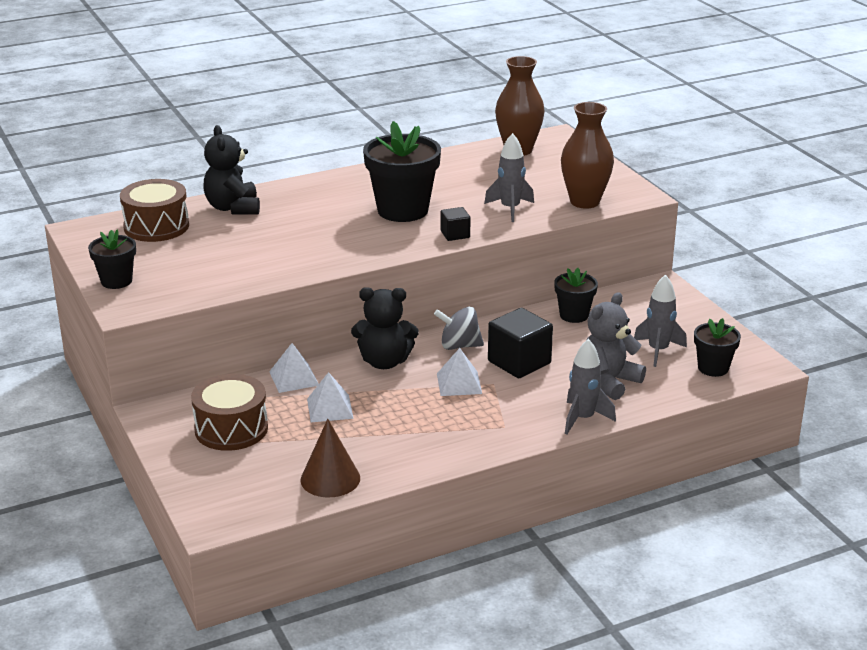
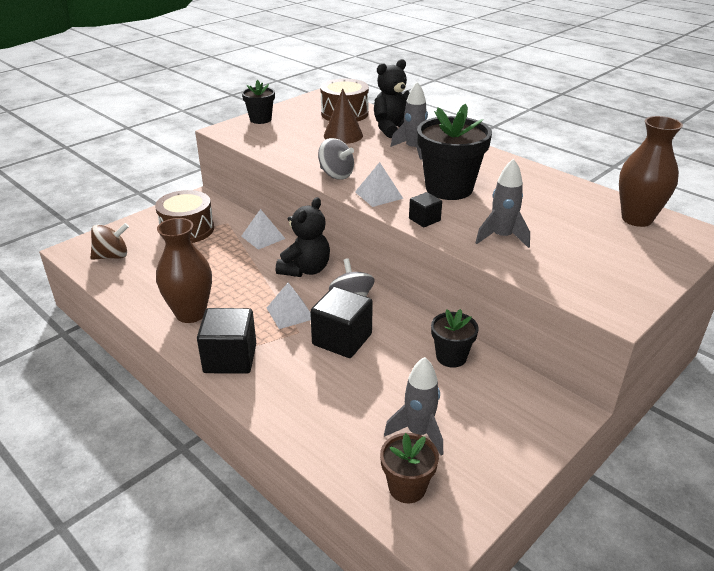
camera: 70 degrees right, 5 degrees up
brown cone [301,419,360,497] -> brown cone moved to [324,89,363,144]
white pyramid [307,372,354,422] -> white pyramid moved to [355,162,403,207]
black teddy bear [351,287,419,369] -> black teddy bear turned 135 degrees counterclockwise [276,197,330,277]
brown vase [561,102,614,209] -> brown vase moved to [156,218,212,323]
grey rocket [565,339,616,434] -> grey rocket moved to [390,82,428,160]
grey teddy bear [587,292,646,400] -> none
black flower pot [694,318,741,377] -> brown flower pot [380,433,439,503]
none -> brown spinning top [91,223,129,260]
none -> black cube [197,308,256,374]
none -> grey spinning top [318,138,354,180]

